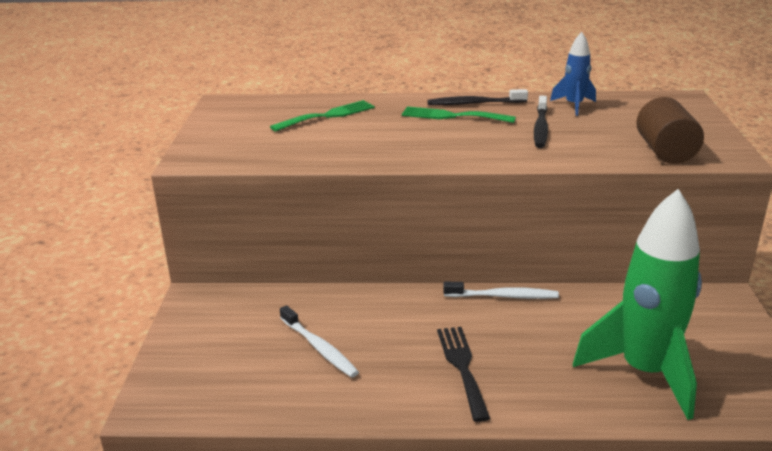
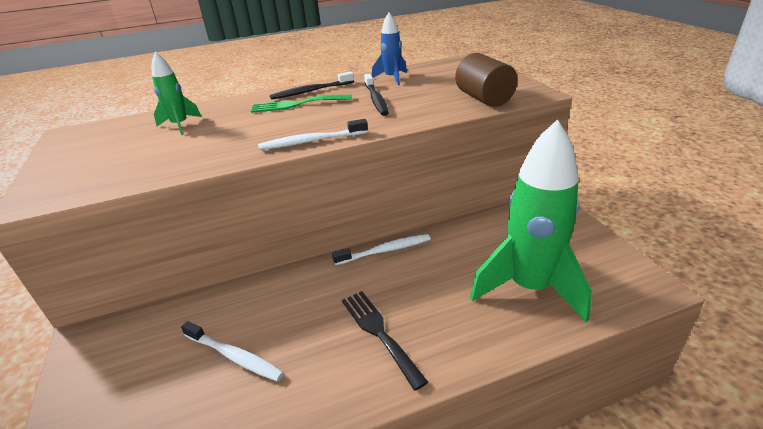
camera: 20 degrees left, 5 degrees up
green fork [270,100,375,132] -> green rocket [152,52,202,135]
none -> white toothbrush [258,119,368,150]

